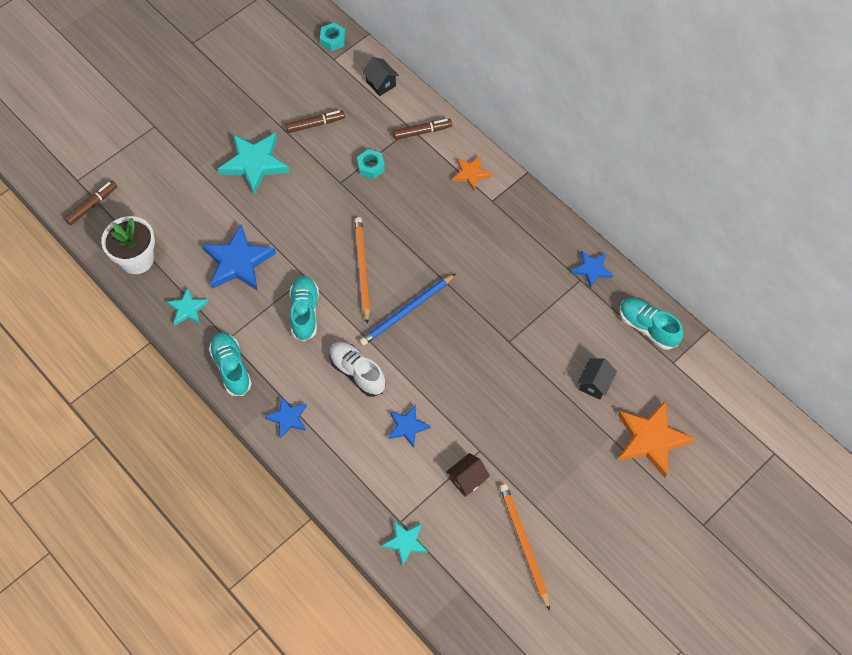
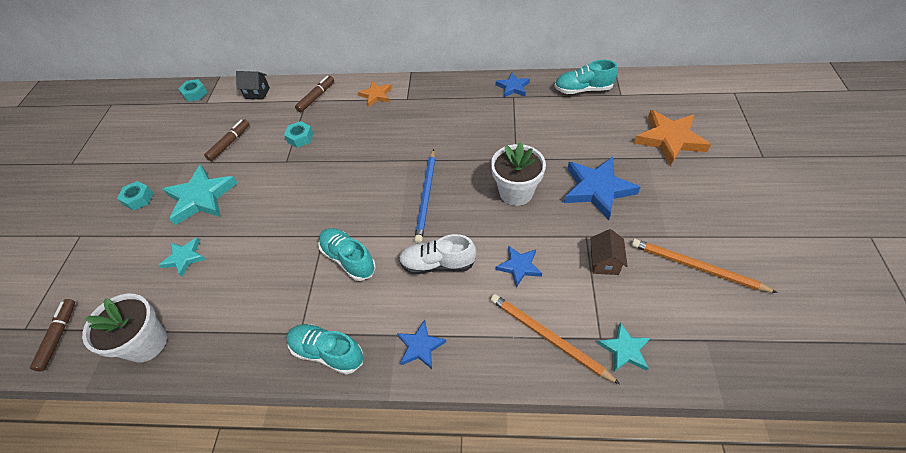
camera: 40 degrees left, 10 degrees down
turquoise star [167,288,209,326] -> turquoise star moved to [159,237,206,277]
blue star [202,224,276,291] -> blue star moved to [564,157,641,220]
orange pencil [355,217,370,324] -> orange pencil moved to [491,294,620,384]
black house [577,359,617,400] -> none
none -> turquoise nut [117,181,153,210]
none -> white flower pot [491,142,546,206]

